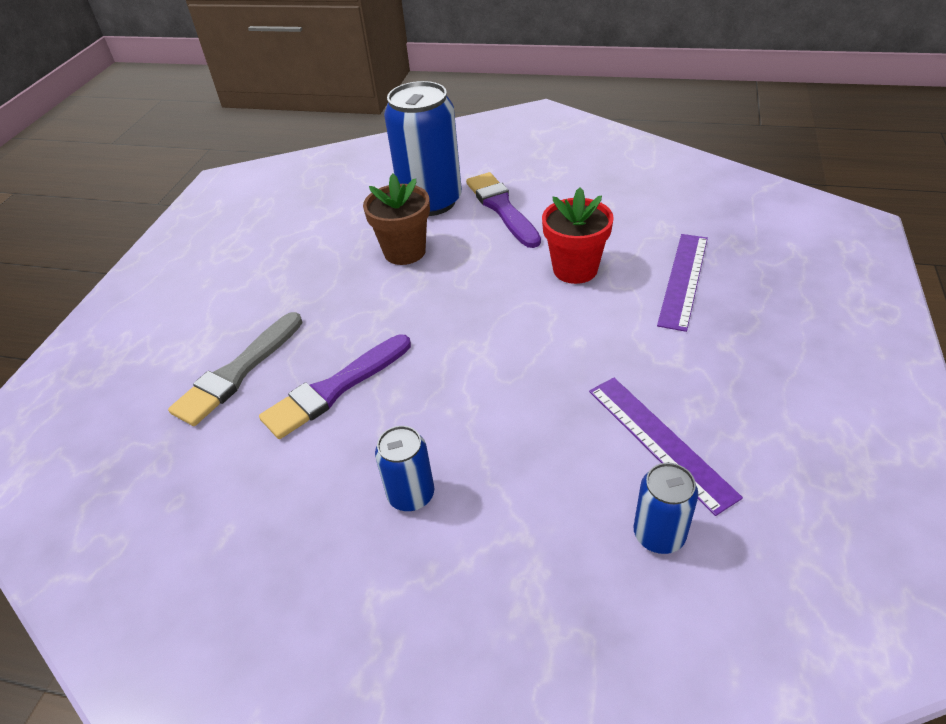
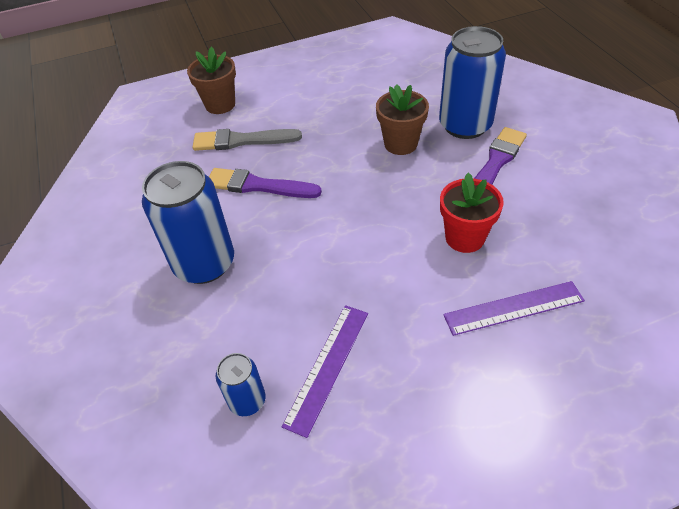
camera: 55 degrees right, 5 degrees up
blue can [375,426,434,511] -> blue can [142,161,234,284], size x2.00
none -> brown flower pot [187,46,236,114]

